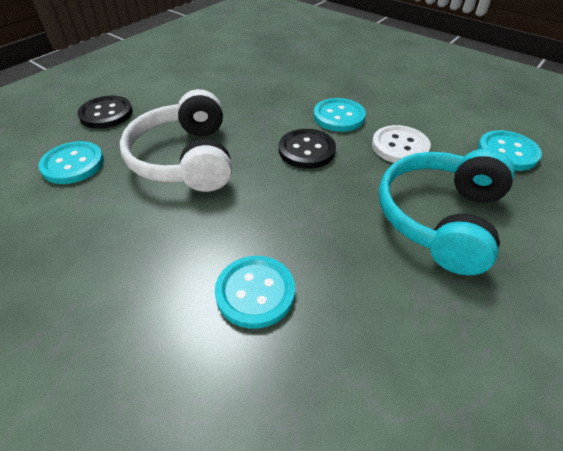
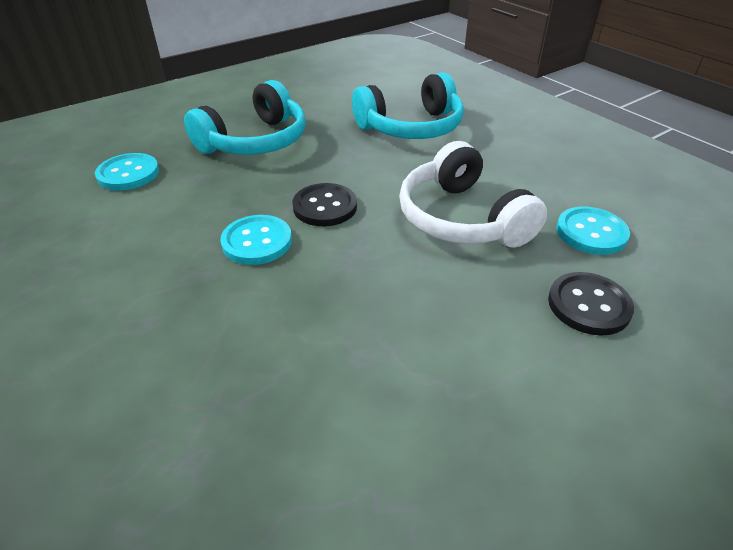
camera: 165 degrees left, 5 degrees down
white headphones [120,89,232,192] -> white headphones turned 150 degrees clockwise [399,141,547,248]
turquoise button [215,256,295,329] -> turquoise headphones [352,72,464,139]
white button [372,125,431,163] -> none

